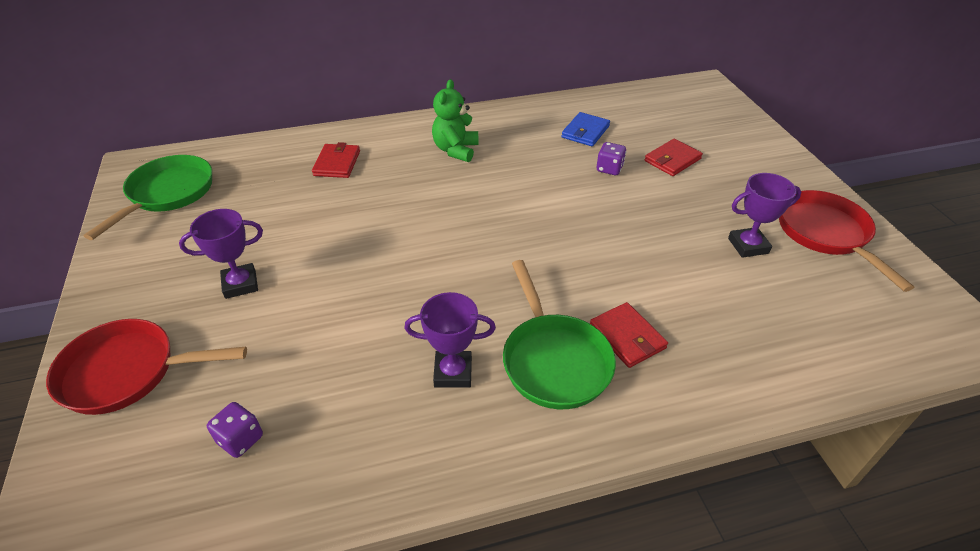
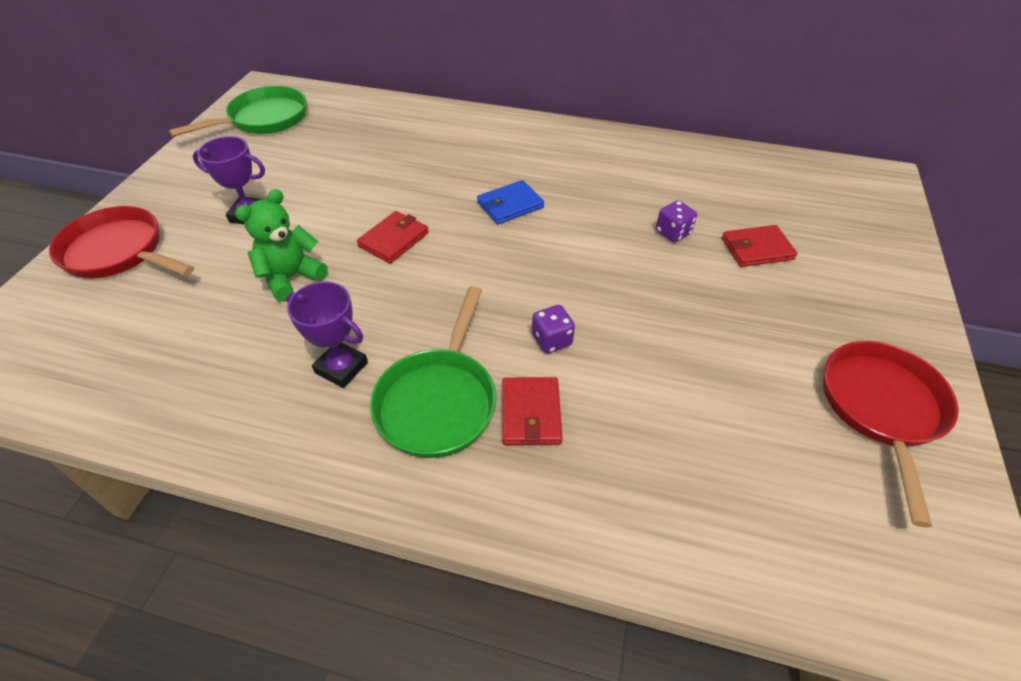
camera: 30 degrees right, 5 degrees up
purple dice [207,402,263,458] -> purple dice moved to [532,305,575,353]
red wallet [312,142,360,178] -> red wallet moved to [357,211,429,264]
green teddy bear [432,79,479,162] -> green teddy bear moved to [235,189,328,302]
blue wallet [562,112,610,147] -> blue wallet moved to [477,180,544,224]
purple trophy [728,173,801,258] -> none

